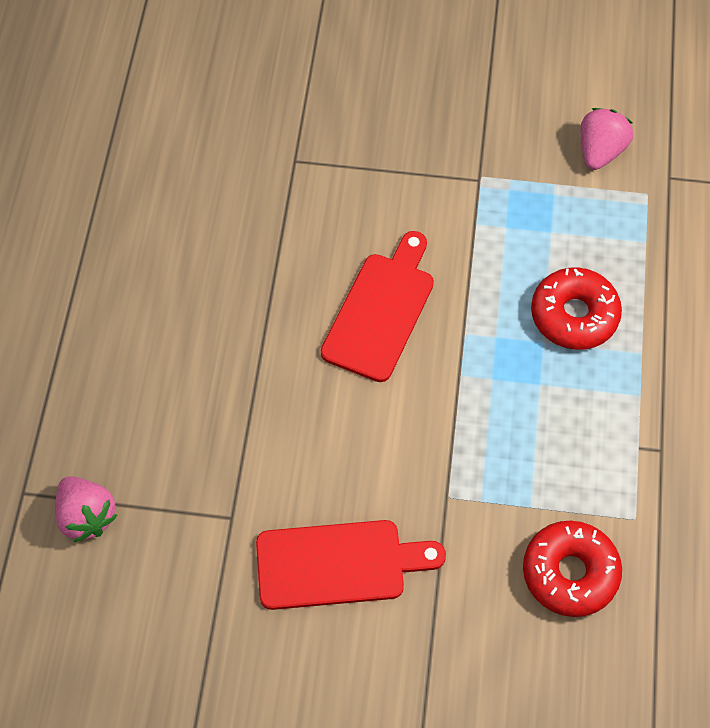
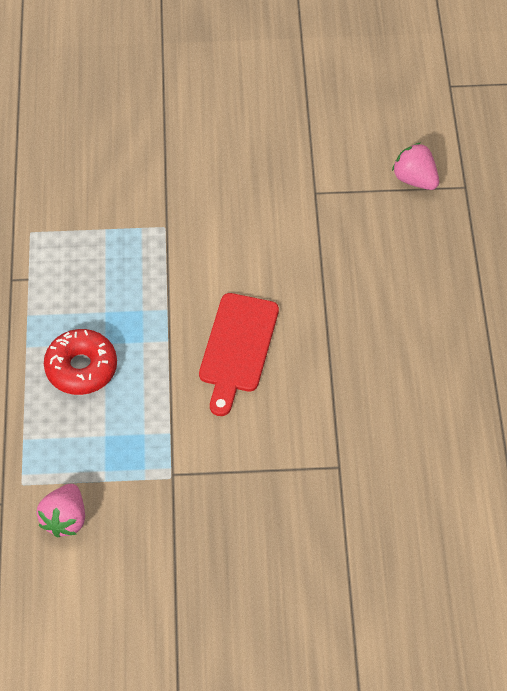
camera: 170 degrees right, 5 degrees down
red cutting board [256,520,446,610] -> none
red donut [523,521,622,617] -> none

